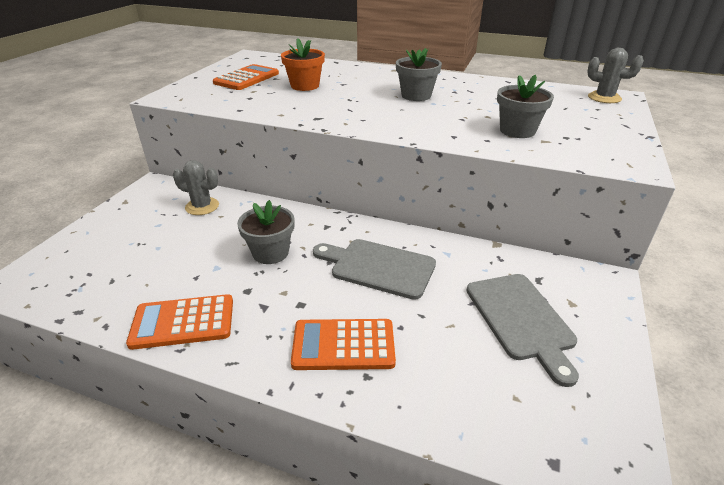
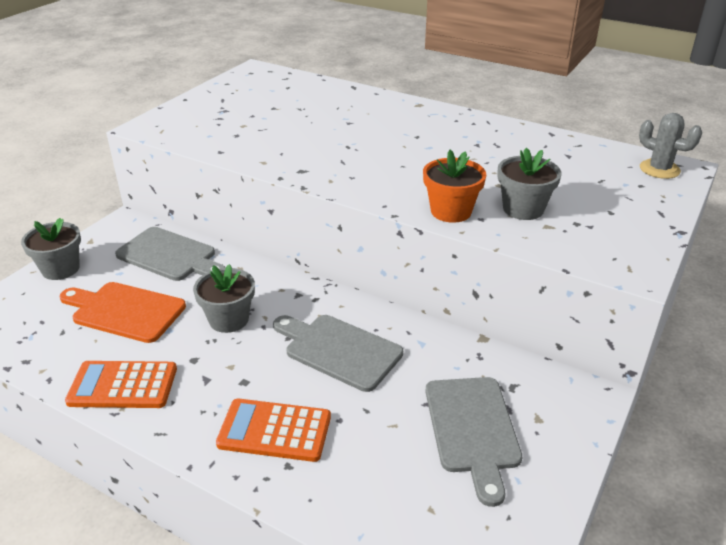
camera: 10 degrees right, 0 degrees up
grey cactus [173,160,219,215] -> grey cutting board [115,227,226,281]
orange calculator [213,64,279,90] -> none
orange flower pot [281,38,325,91] -> orange flower pot moved to [423,150,486,223]
grey flower pot [396,48,442,101] -> grey flower pot moved to [21,218,81,280]
none -> orange cutting board [60,282,186,343]

